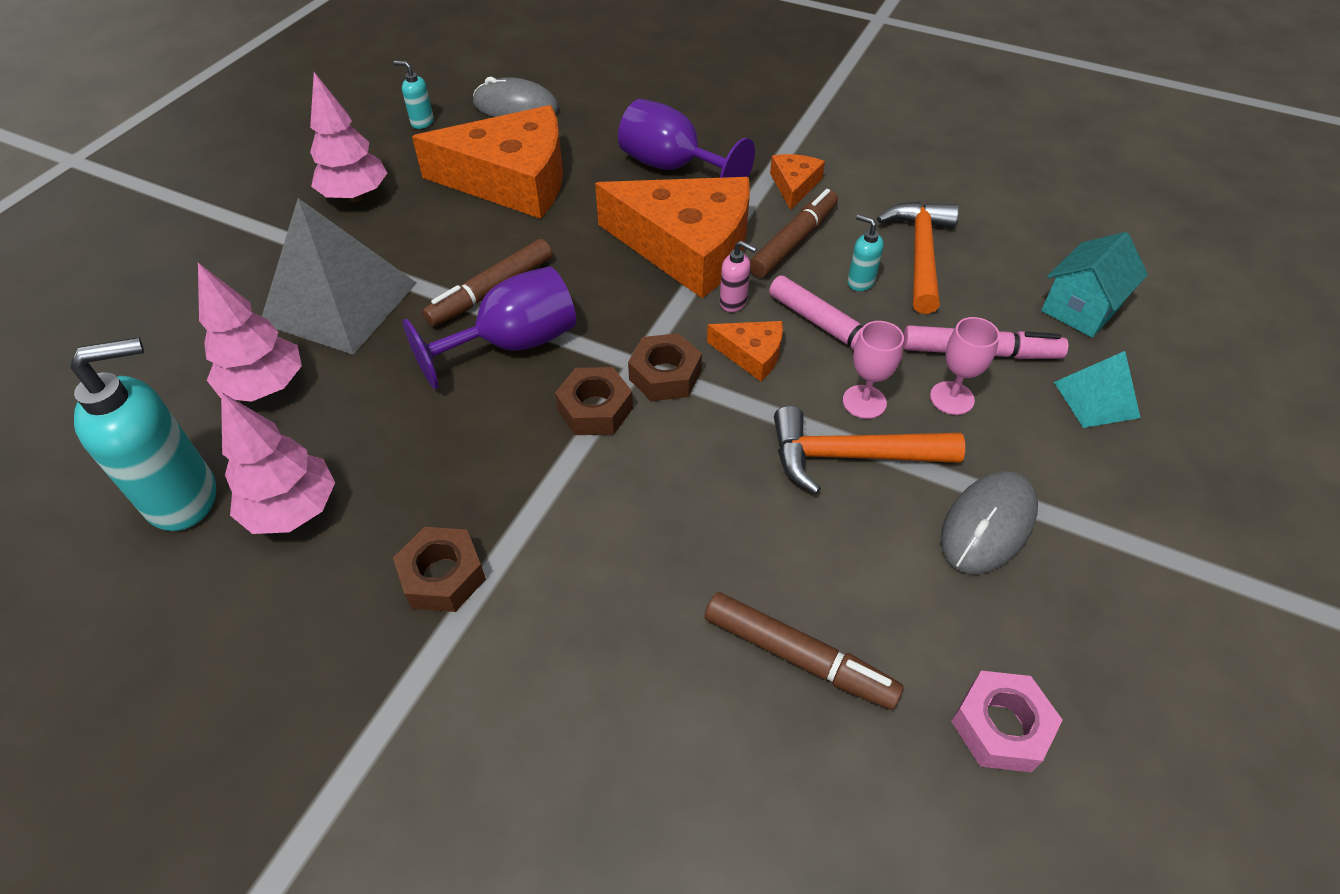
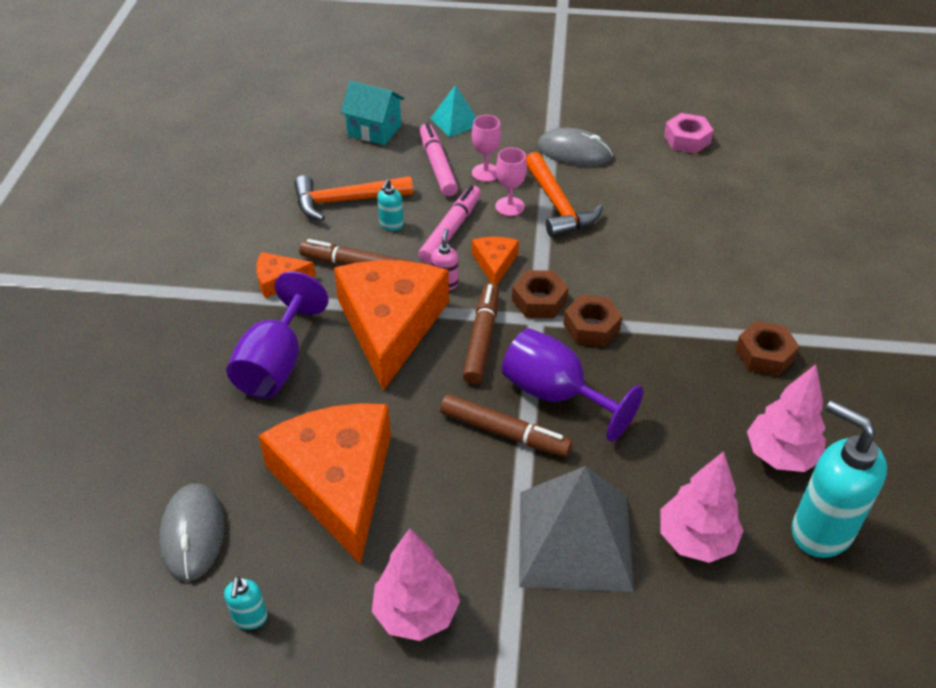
camera: 110 degrees left, 5 degrees down
brown marker [705,592,904,710] -> brown marker moved to [463,283,499,384]

